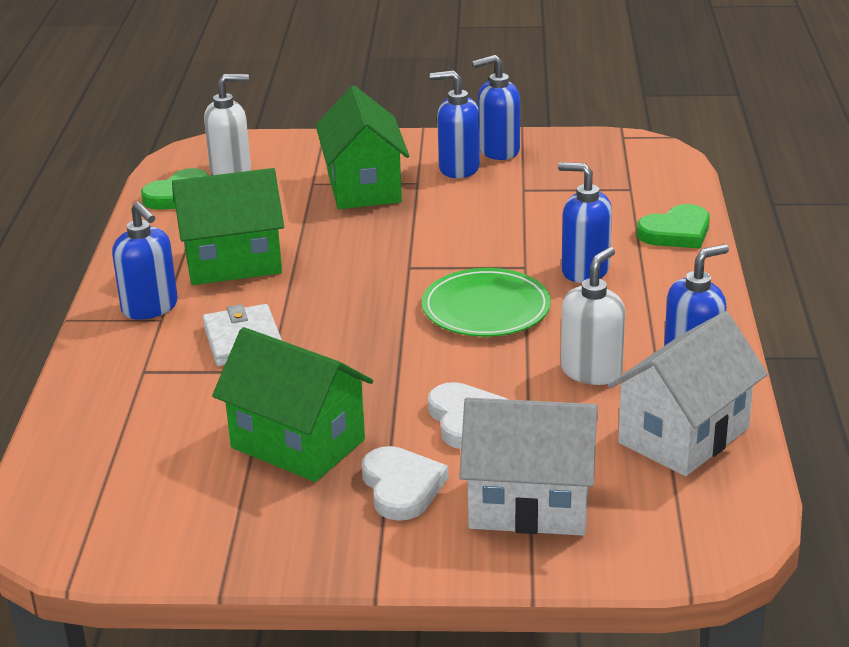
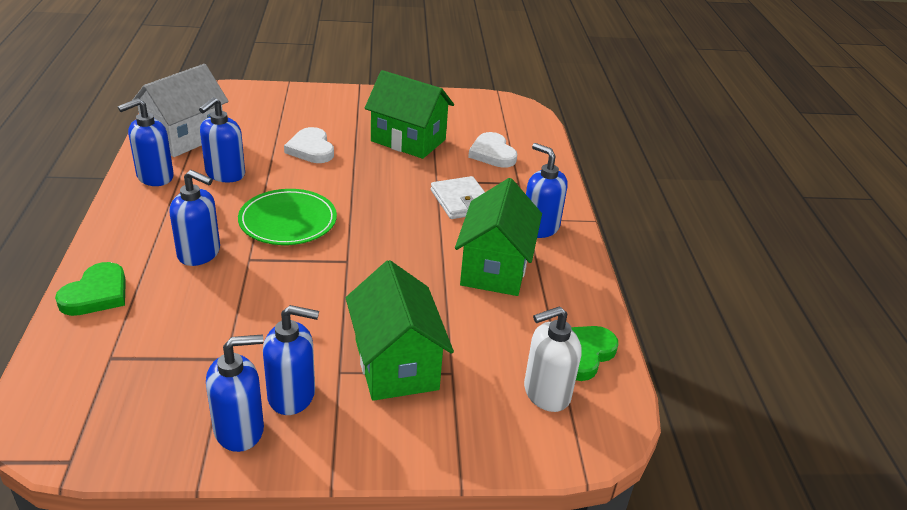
camera: 170 degrees right, 5 degrees up
green house [172,168,284,285] -> green house turned 60 degrees counterclockwise [455,178,542,296]
white heart [362,446,448,521] -> white heart moved to [468,132,517,168]
white house [459,398,598,536] -> none
white soap dispenser [561,247,625,385] -> blue soap dispenser [199,97,245,182]
green heart [637,204,710,248] -> green heart turned 150 degrees clockwise [55,262,126,316]

